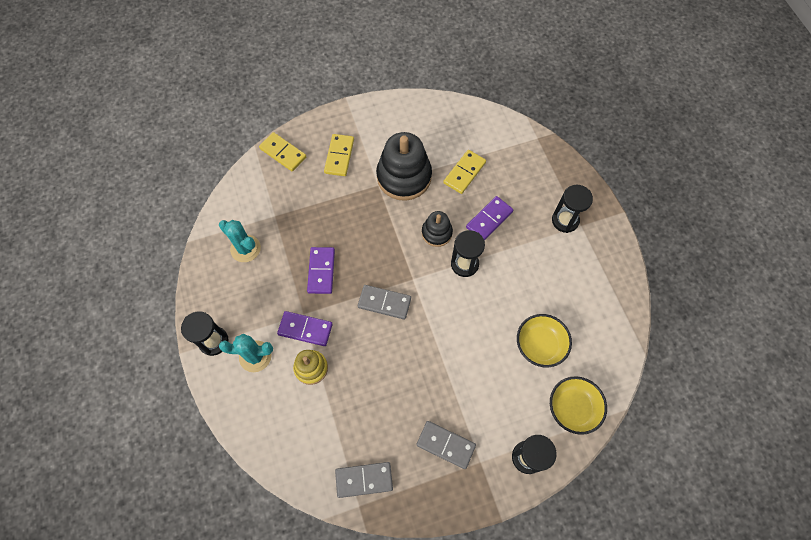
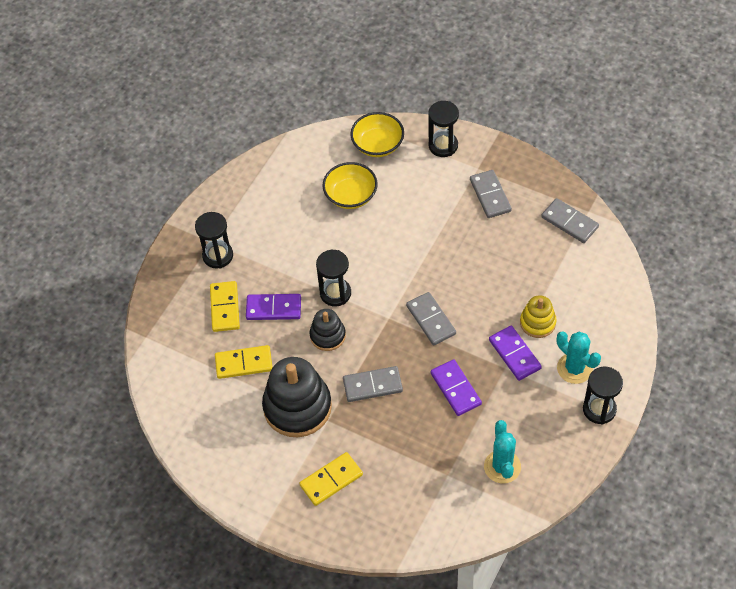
camera: 130 degrees left, 10 degrees down
yellow domino [259,132,306,172] -> yellow domino moved to [210,281,240,332]
purple domino [307,247,335,294] -> purple domino turned 75 degrees counterclockwise [431,359,482,416]
none -> grey domino [343,366,403,402]

